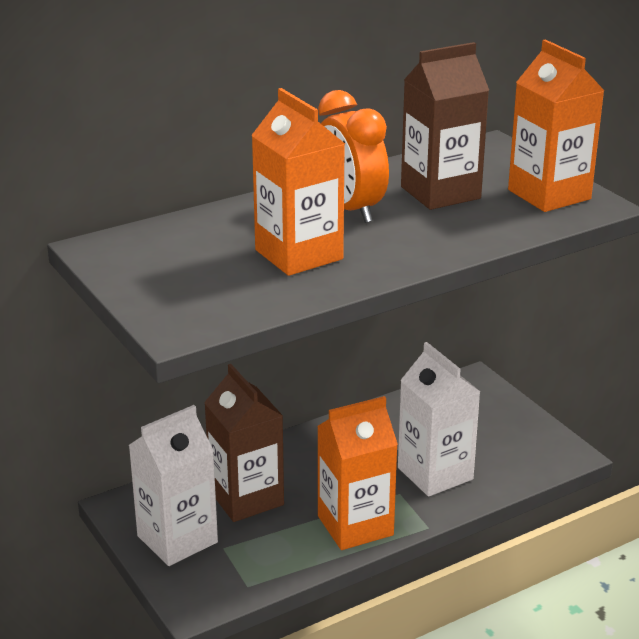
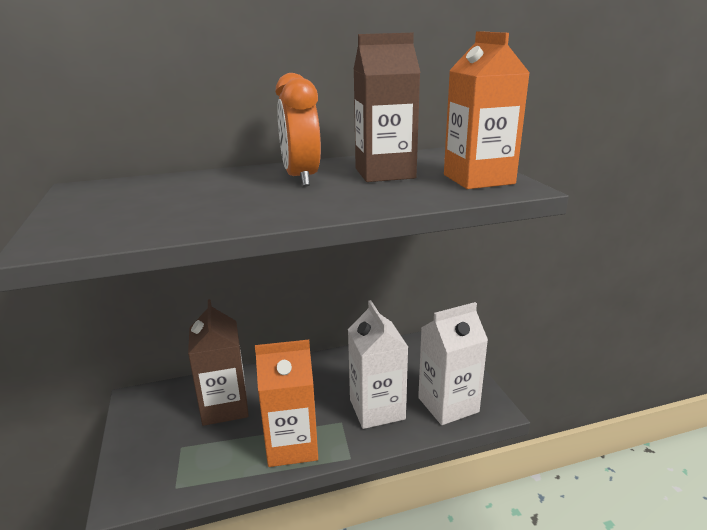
camera: 15 degrees right, 5 degrees down
white carton [129,405,218,566] -> white carton moved to [418,302,488,425]
orange carton [251,88,345,276] -> none

